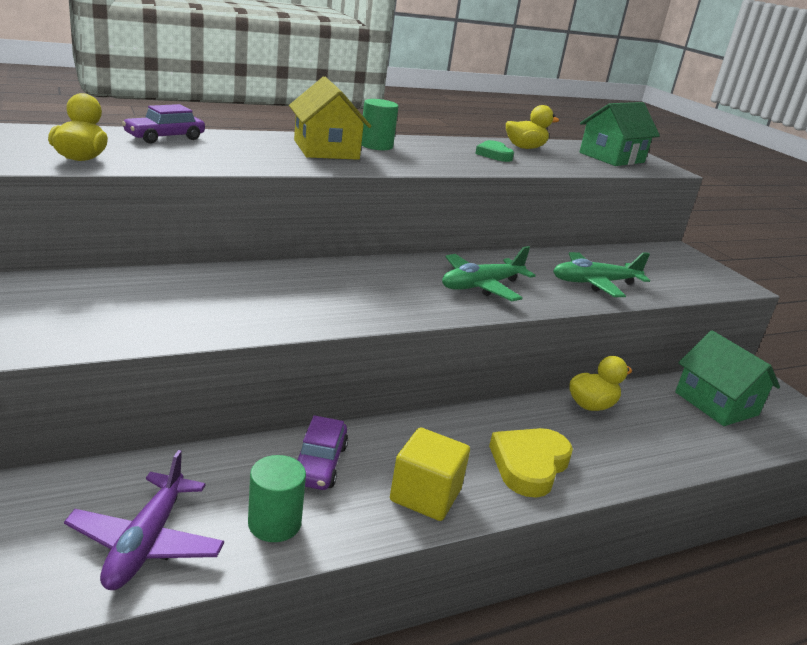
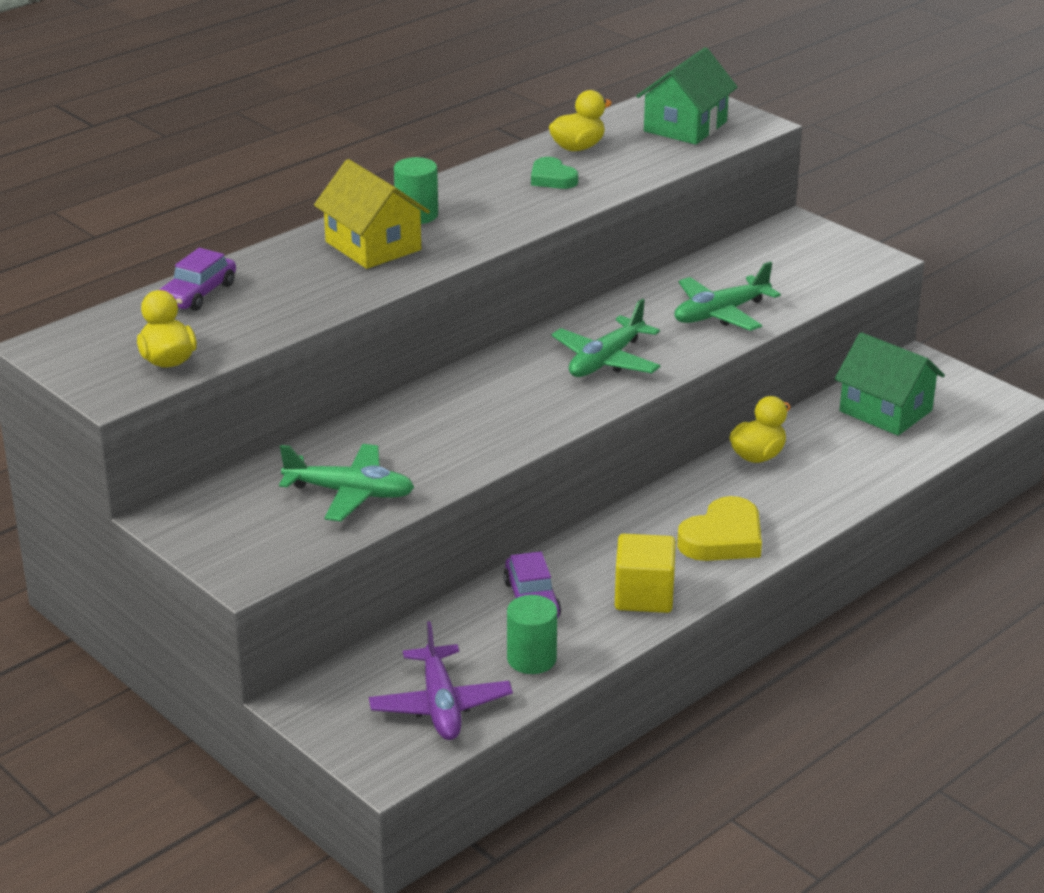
camera: 15 degrees left, 5 degrees up
yellow heart [489,428,573,498] -> yellow heart turned 150 degrees counterclockwise [677,496,762,561]
none -> green plane [279,444,415,522]

